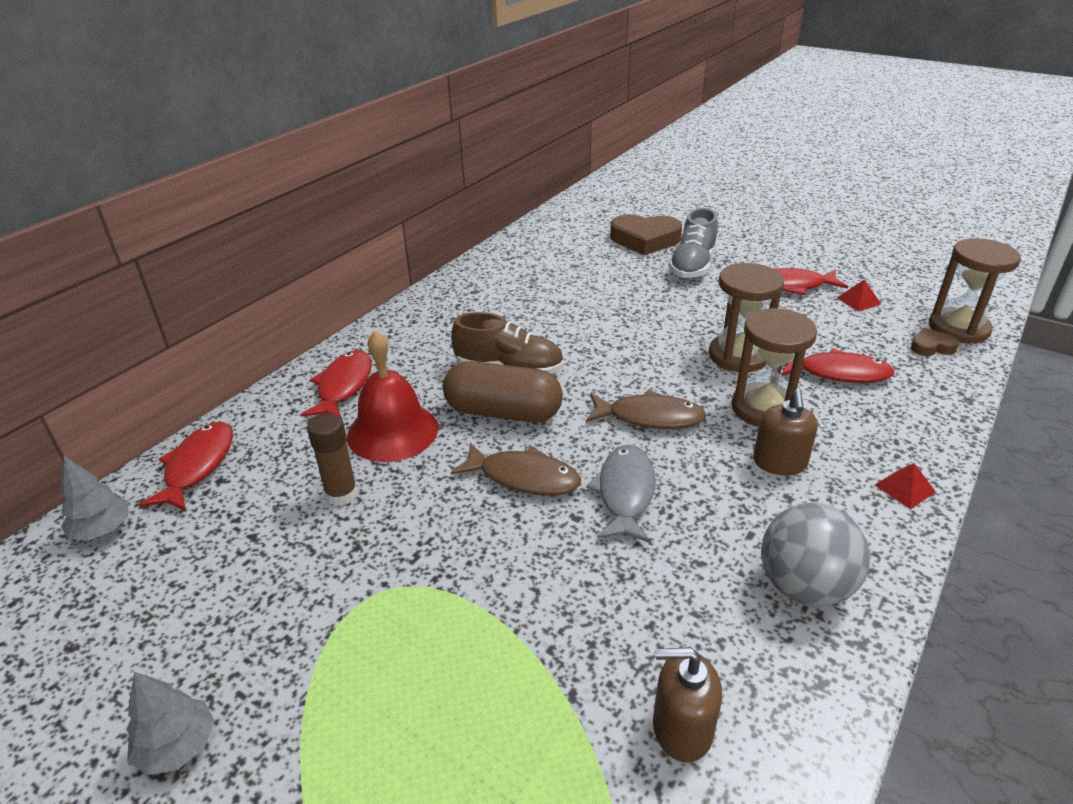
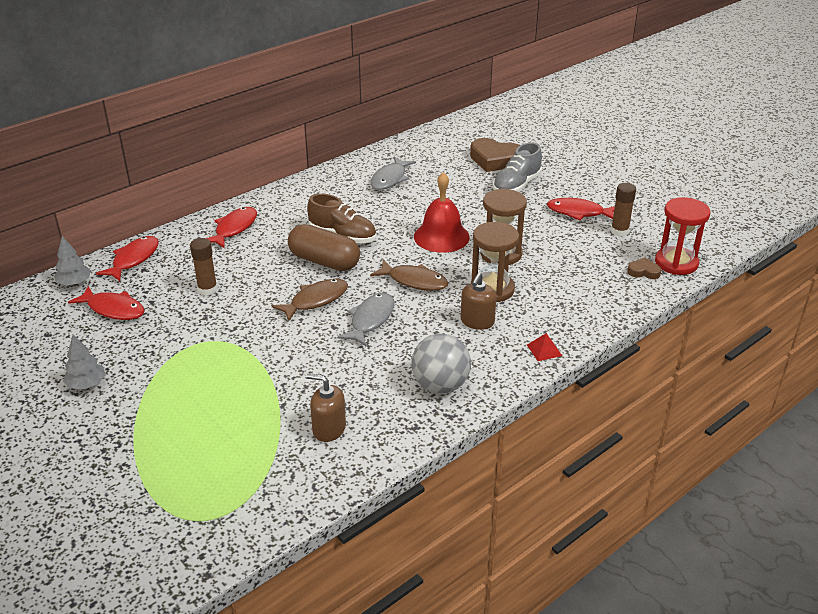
camera: 15 degrees right, 0 degrees up
red bell [347,330,438,462] -> red bell moved to [414,172,470,253]
brown fish [451,443,581,496] -> brown fish turned 75 degrees counterclockwise [272,279,348,321]
red fish [781,349,895,383] -> red fish moved to [68,286,145,320]
red pyramid [837,279,881,311] -> brown glue stick [611,183,636,236]
brown hourglass [929,238,1021,344] -> red hourglass [655,197,710,275]
none -> grey fish [370,157,416,190]

